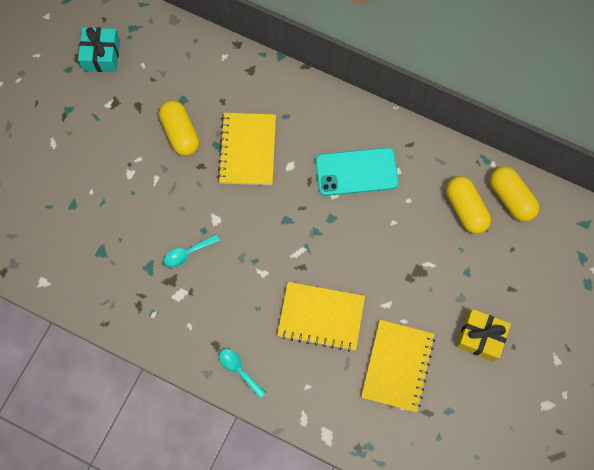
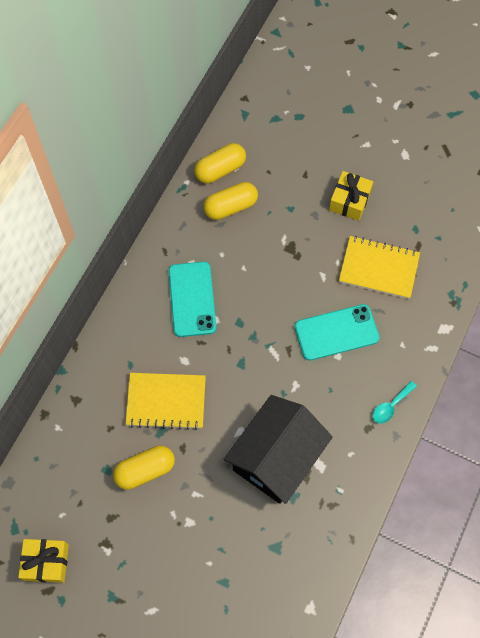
camera: 90 degrees left, 5 degrees down
turquoise gift [78,27,120,72] -> yellow gift [18,539,69,583]
turquoise spoon [164,234,220,268] -> black house [224,395,333,504]
yellow notebook [277,282,365,352] -> turquoise phone [295,304,380,361]

